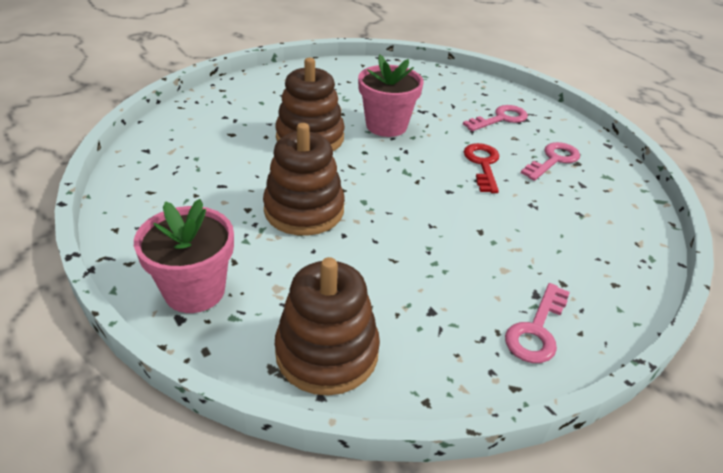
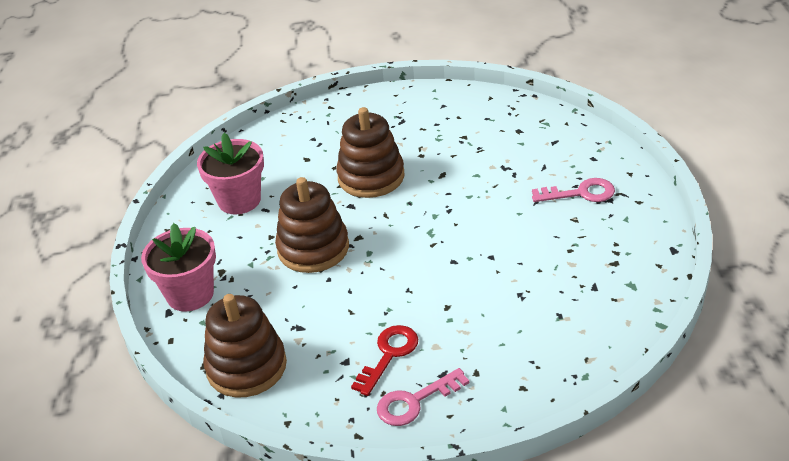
camera: 35 degrees right, 0 degrees up
pink flower pot [358,54,424,137] -> pink flower pot moved to [197,133,264,214]
red key [464,143,499,193] -> red key moved to [351,325,418,396]
pink key [521,142,580,181] -> none

